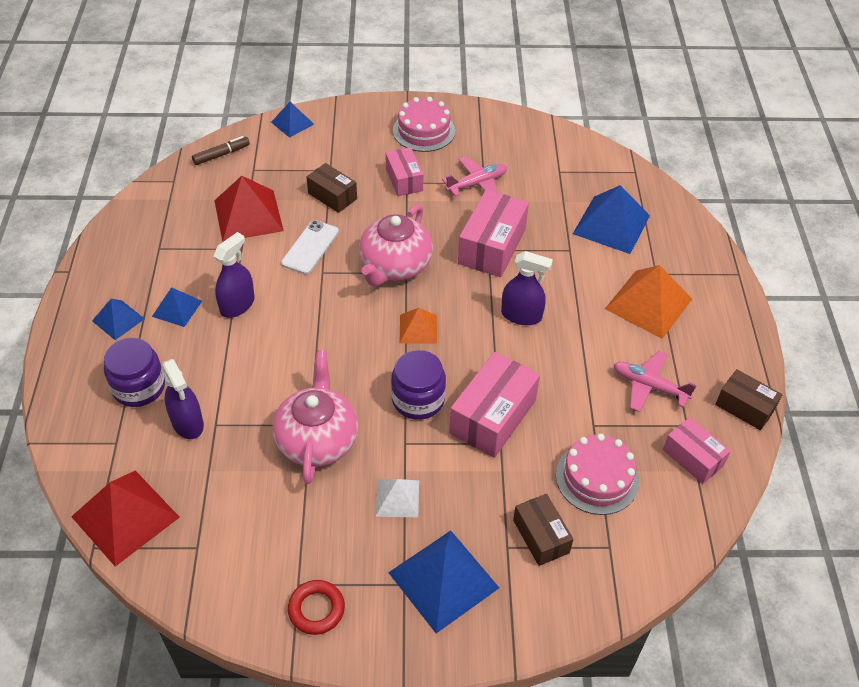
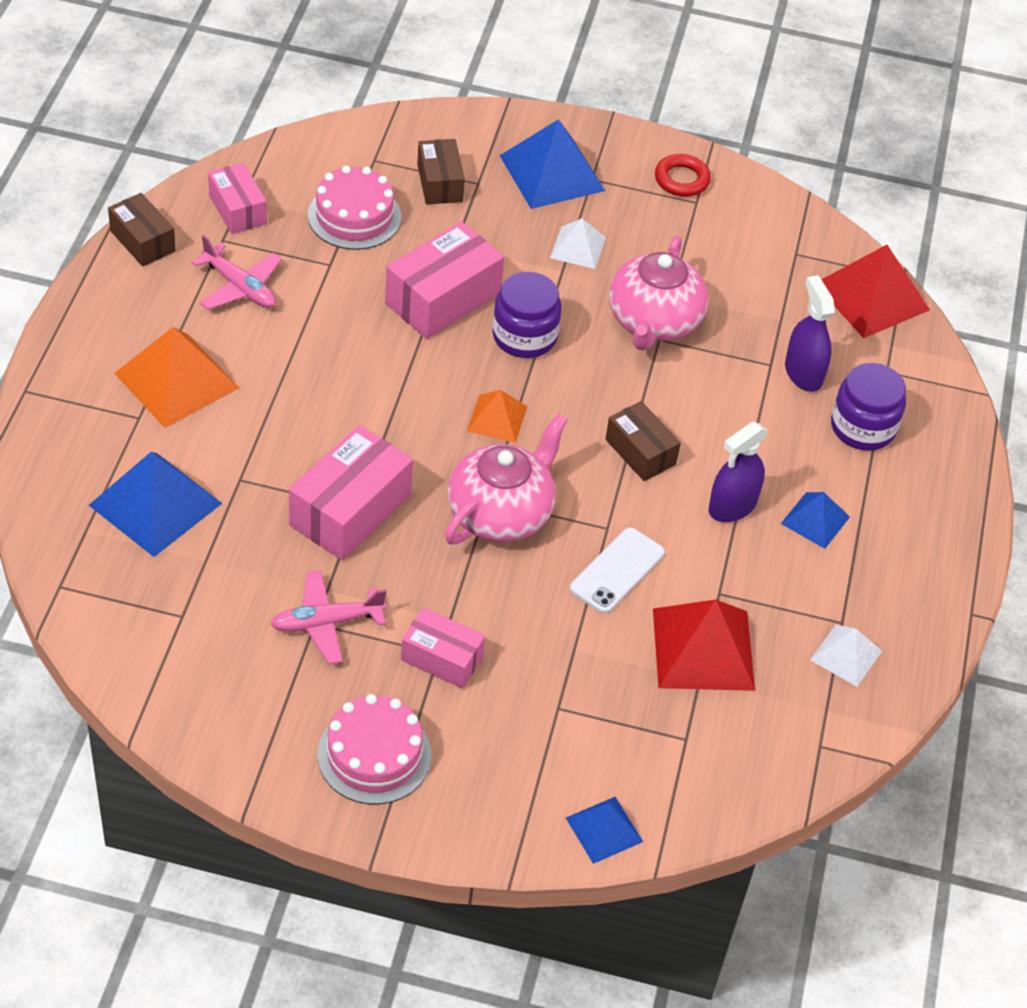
camera: 170 degrees left, 0 degrees up
blue pyramid [92,299,145,340] -> none
brown marker [192,136,250,165] -> none
brown box [306,163,357,213] -> brown box moved to [605,401,681,481]
pink box [385,147,423,196] -> pink box turned 60 degrees counterclockwise [401,607,485,689]
purple spray bottle [501,251,553,325] -> none
none -> white pyramid [810,625,882,687]

